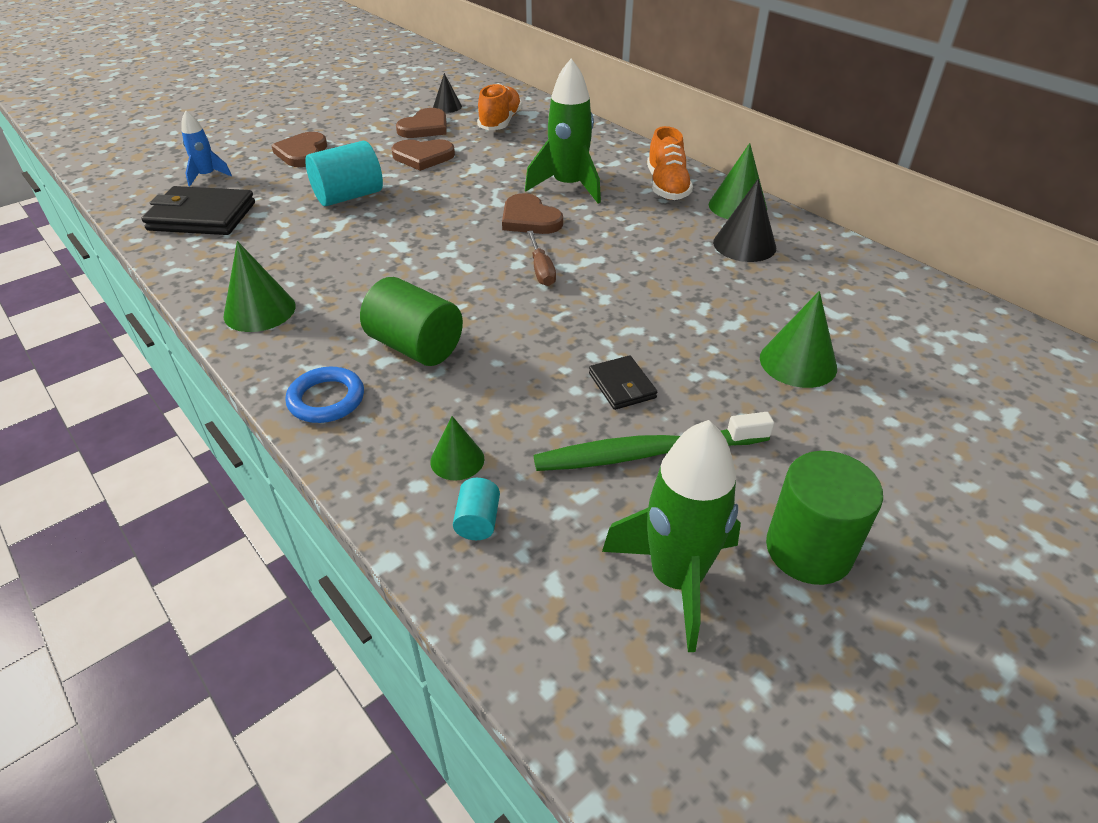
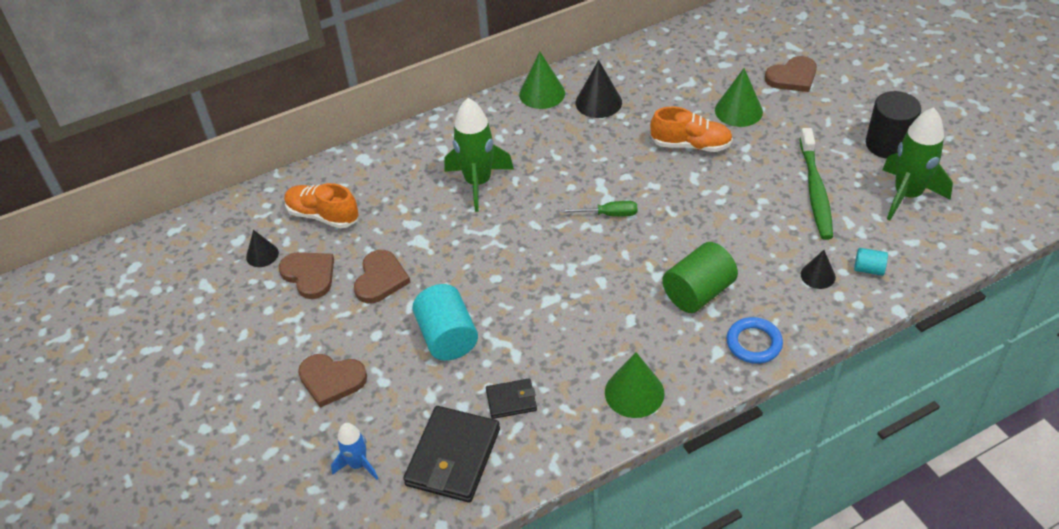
camera: 75 degrees left, 5 degrees up
green cone [430,416,484,480] -> black cone [801,250,836,289]
brown heart [502,193,563,234] -> brown heart moved to [765,56,817,92]
brown screwdriver [527,231,556,286] -> green screwdriver [561,201,637,217]
black wallet [589,355,657,410] -> black wallet moved to [486,378,537,419]
orange shoe [647,126,693,200] -> orange shoe moved to [650,107,733,152]
green cylinder [766,451,883,585] -> black cylinder [866,91,921,159]

